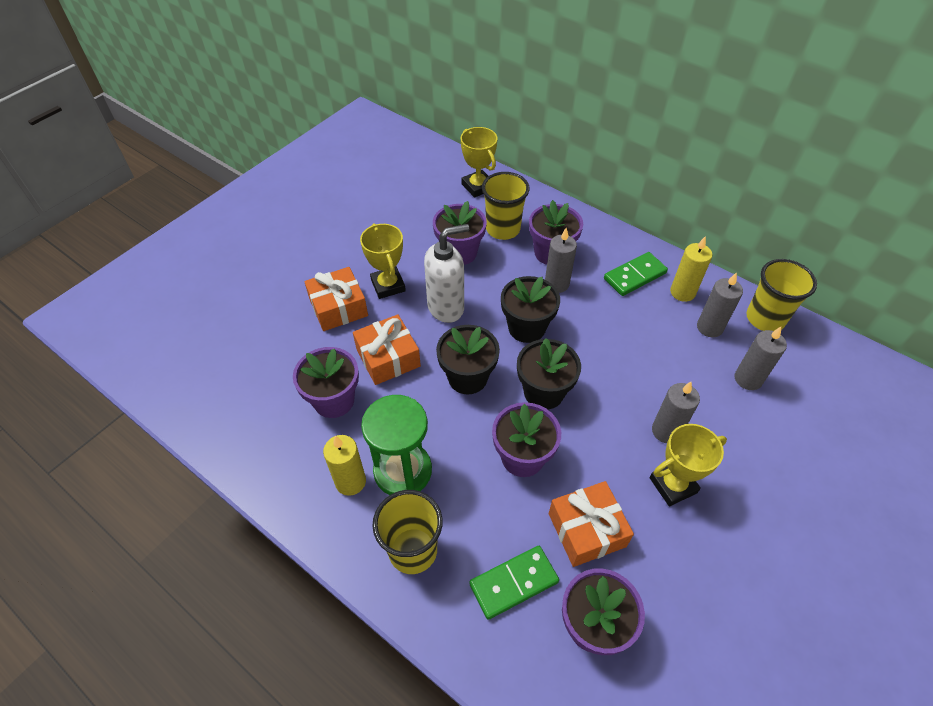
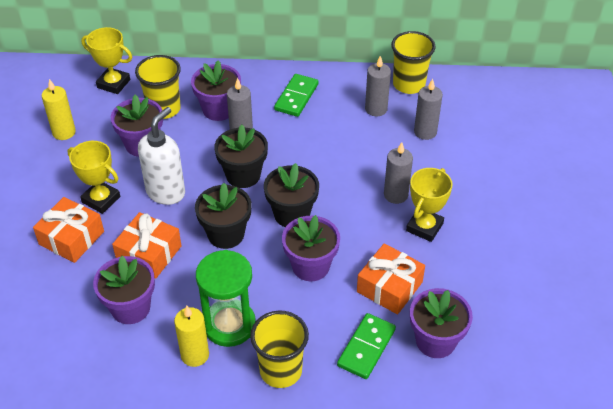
camera: 35 degrees left, 5 degrees down
yellow candle [670,236,712,302] -> yellow candle moved to [42,79,76,140]

